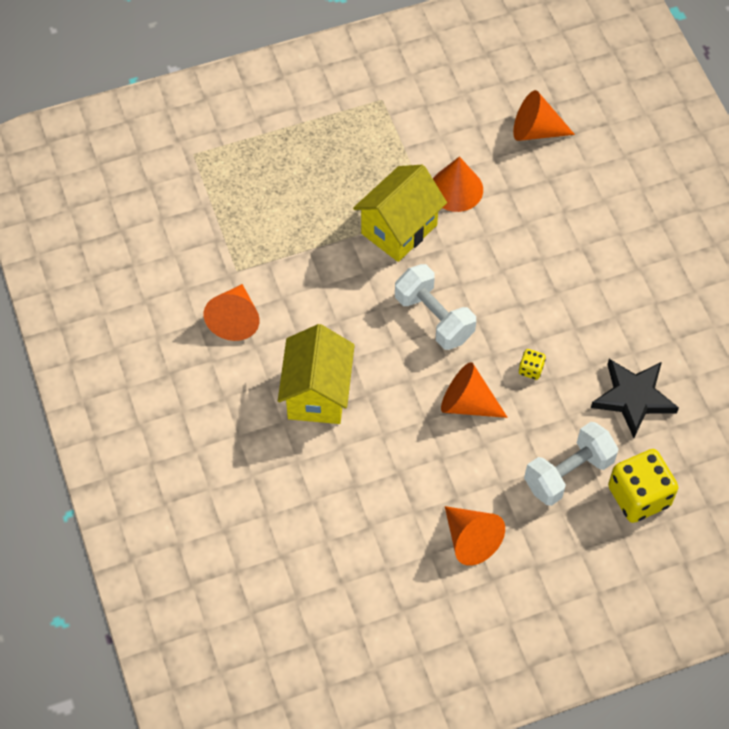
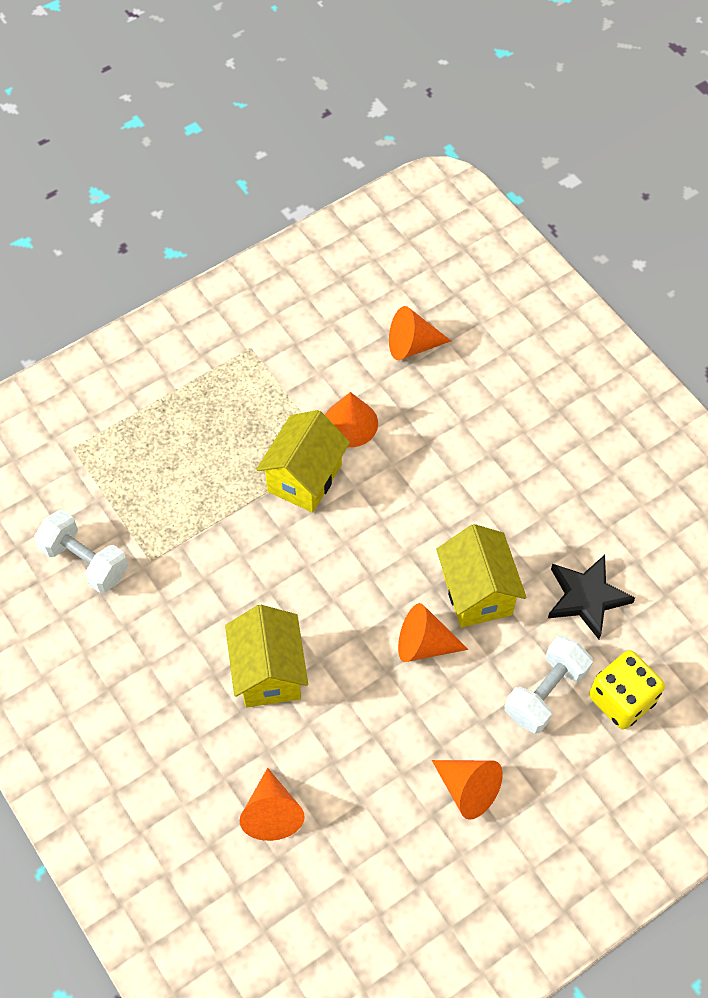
camera: 15 degrees left, 0 degrees up
orange cone [204,284,260,341] -> orange cone moved to [240,768,305,841]
white dumbbell [395,264,476,350] -> white dumbbell moved to [34,510,128,593]
yellow dice [519,349,546,380] -> yellow house [436,524,526,628]

